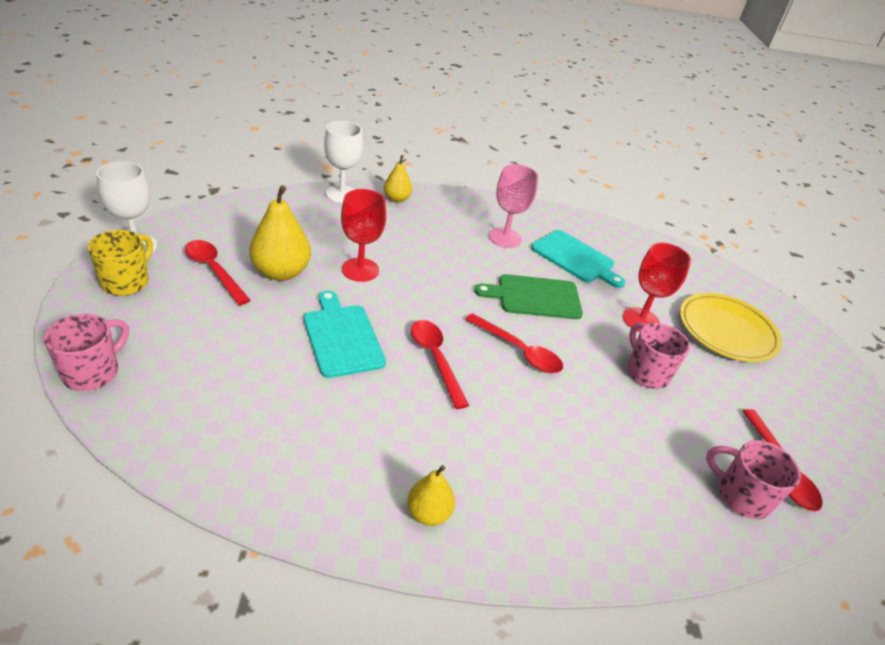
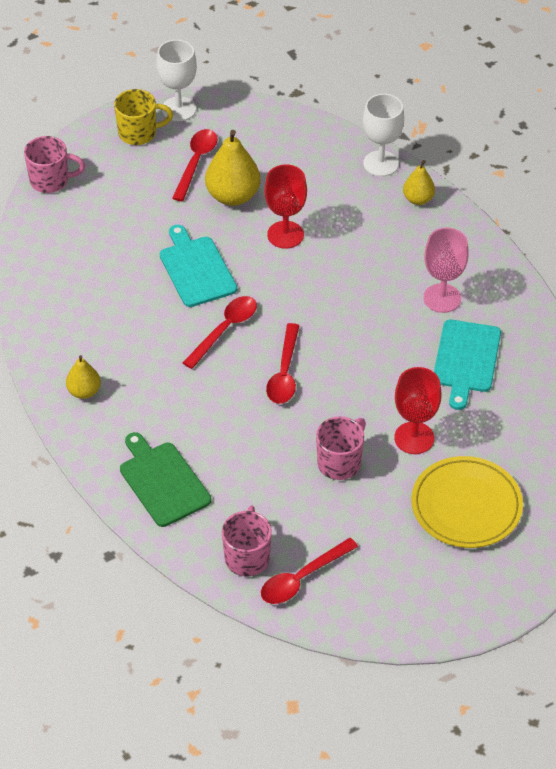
camera: 65 degrees right, 10 degrees up
turquoise cutting board [304,291,386,378] -> turquoise cutting board turned 60 degrees counterclockwise [160,225,237,307]
green cutting board [474,274,583,319] -> green cutting board moved to [120,432,211,527]

